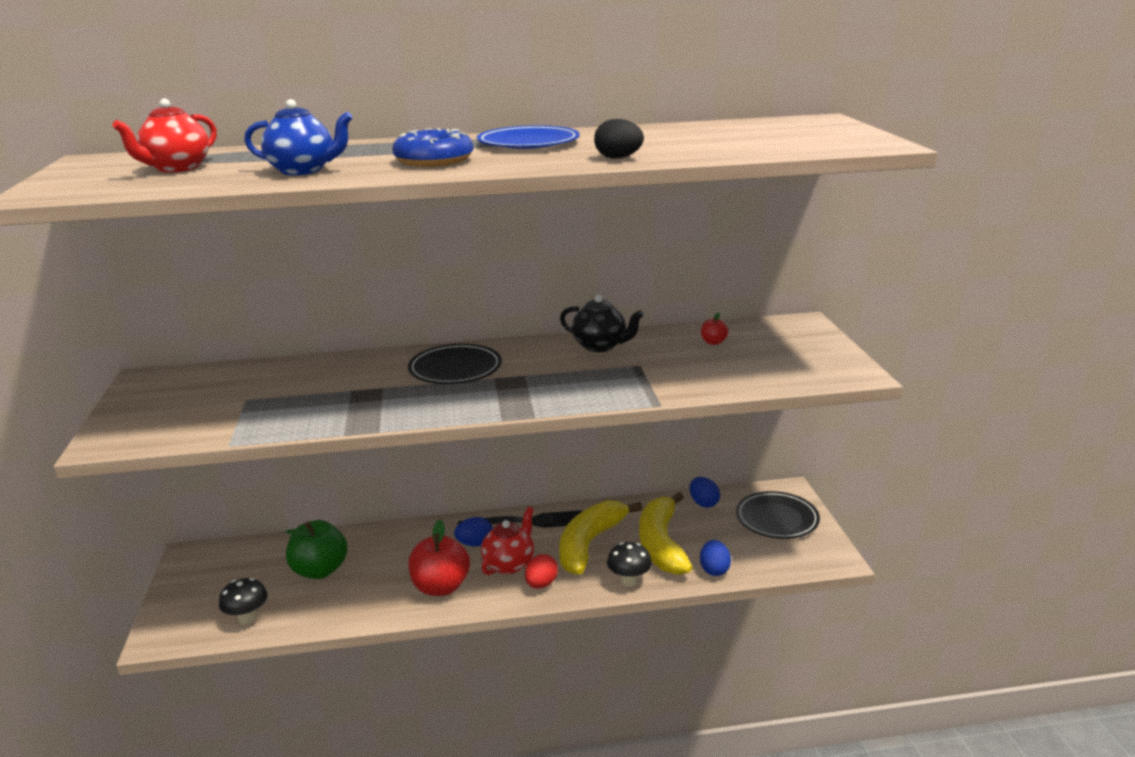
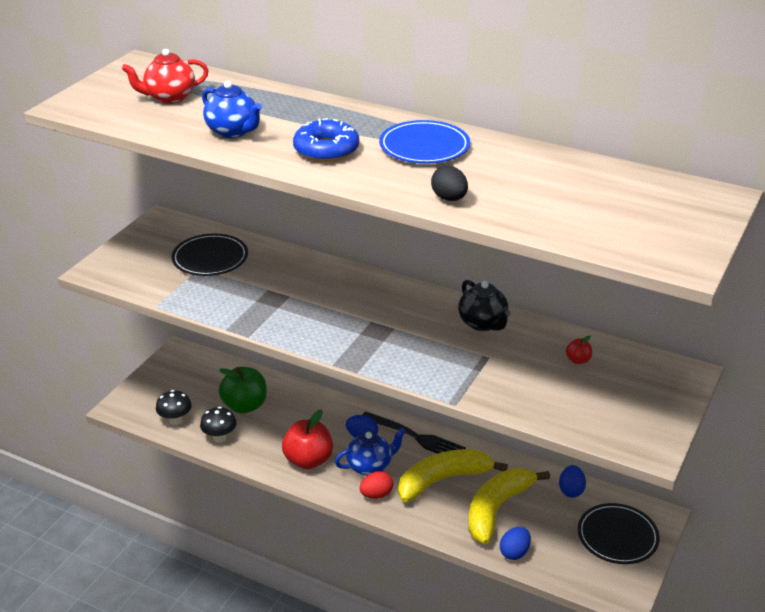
camera: 35 degrees right, 10 degrees up
black plate [408,344,502,384] -> black plate moved to [172,234,248,276]
red teapot [481,507,534,575] -> blue teapot [335,428,406,476]
black mushroom [607,542,652,587] -> black mushroom moved to [200,407,237,443]

